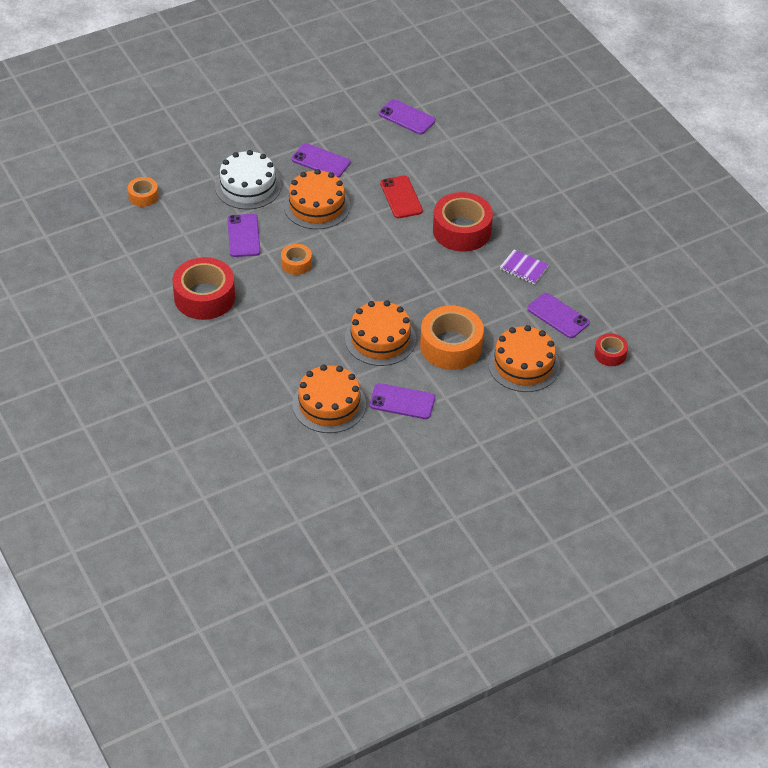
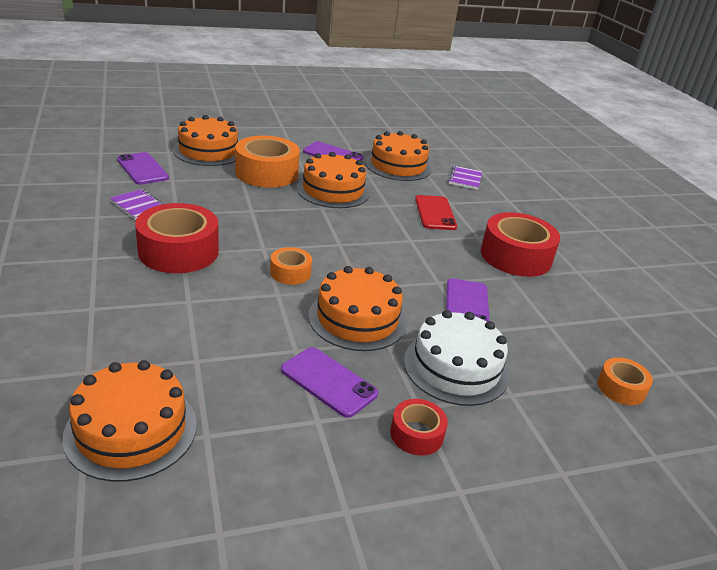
camera: 170 degrees left, 15 degrees down
orange tape [281,244,312,275] -> orange tape moved to [270,247,312,285]
purple phone [379,99,436,135] -> orange cake [62,360,197,482]
red phone [380,175,423,218] -> red phone moved to [415,195,457,230]
red tape [594,333,628,366] -> red tape moved to [390,399,448,455]
none -> purple notebook [448,166,482,190]

